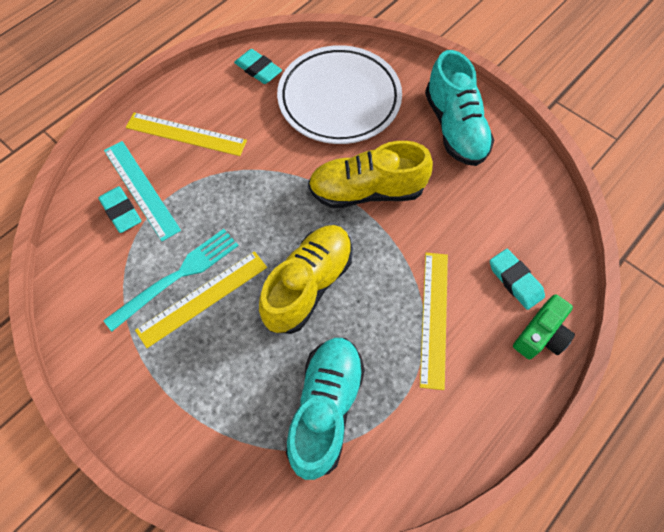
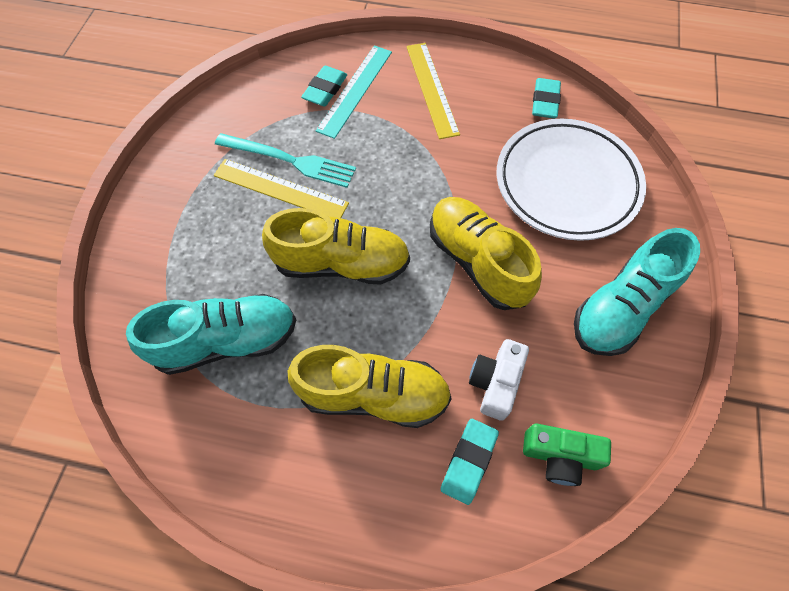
camera: 60 degrees right, 0 degrees up
yellow ruler [420,253,448,390] -> yellow shoe [288,345,452,428]
green camera [513,294,575,359] -> green camera moved to [523,423,611,486]
none -> white camera [469,339,529,421]

